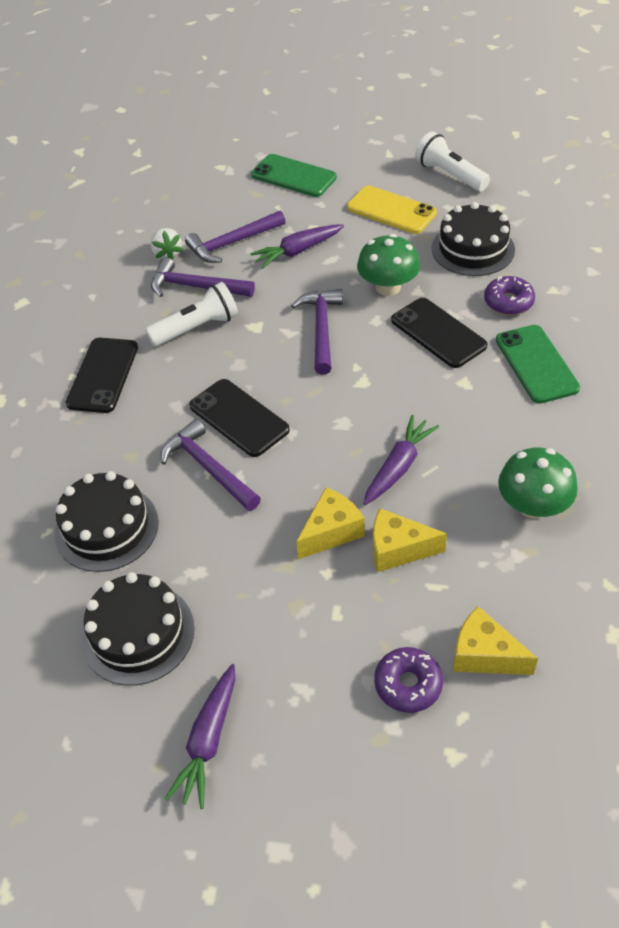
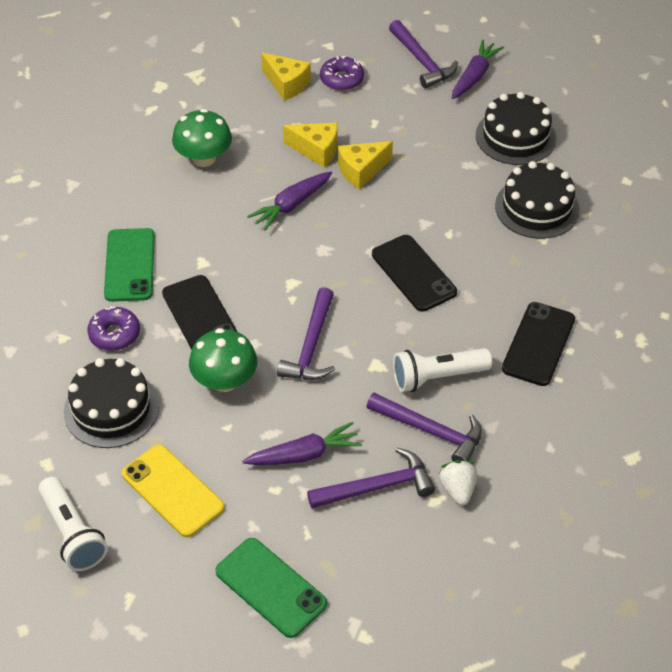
camera: 170 degrees left, 0 degrees up
purple hammer [161,419,261,511] -> purple hammer moved to [389,20,458,88]

